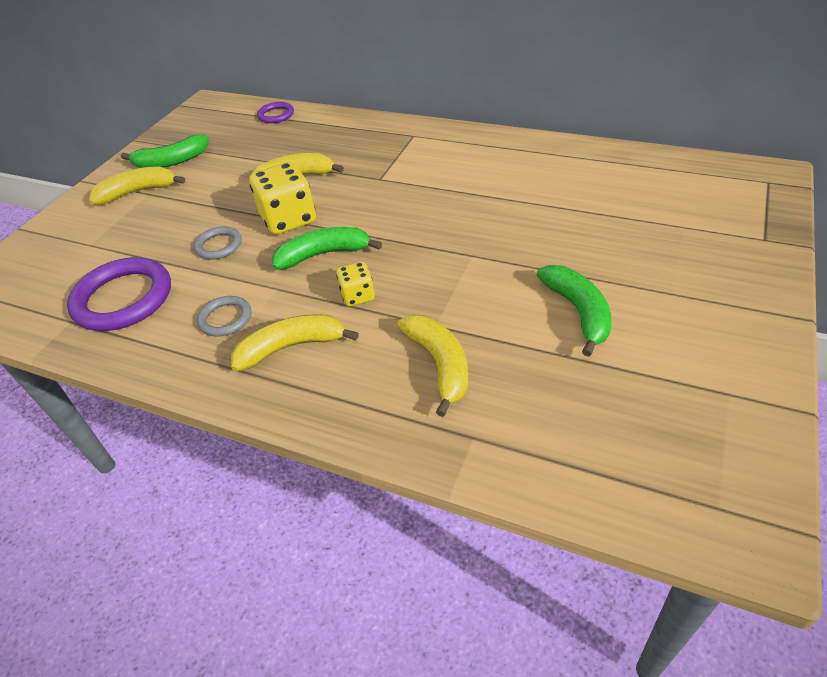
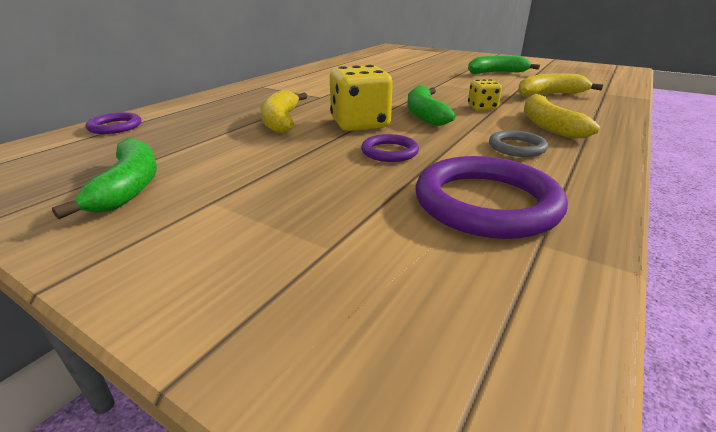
camera: 85 degrees left, 15 degrees down
yellow banana [89,167,185,204] -> none
grey ring [194,226,242,260] -> purple ring [361,134,419,162]

